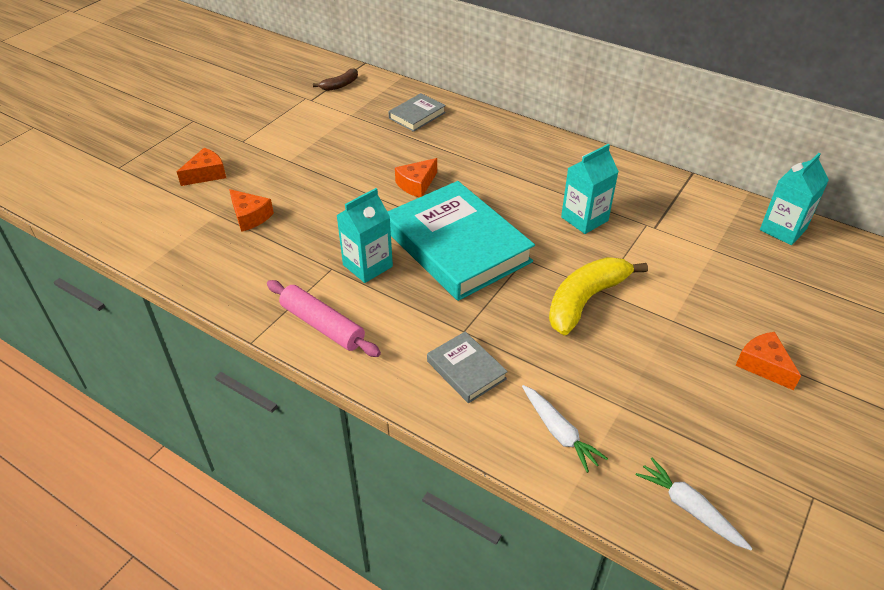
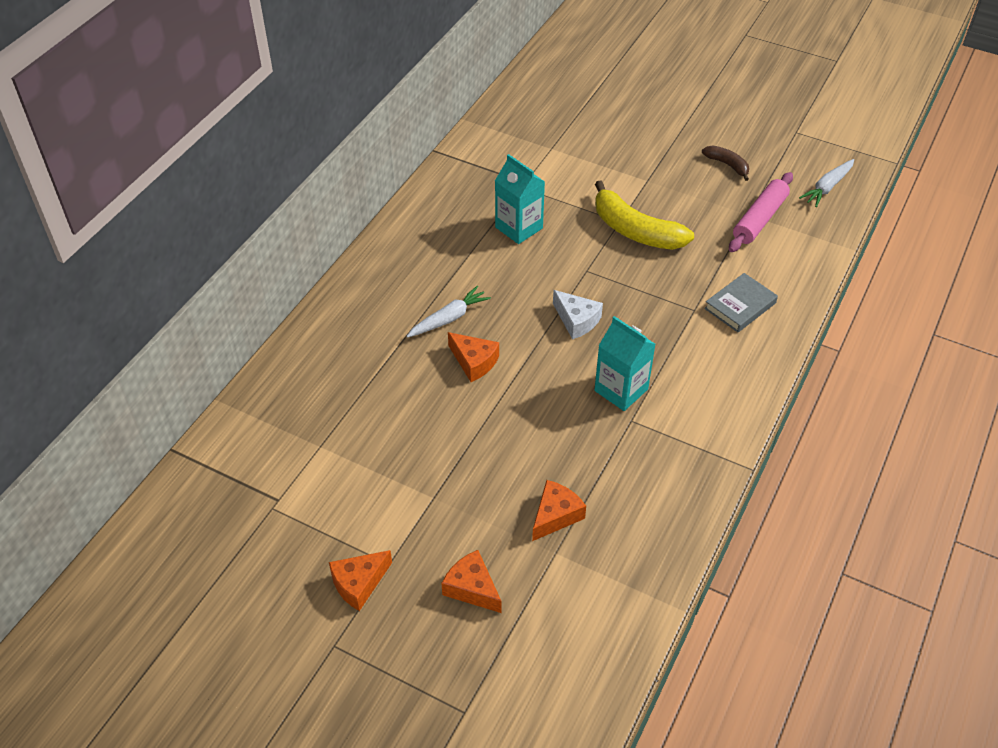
camera: 95 degrees left, 5 degrees up
pink rolling pin [267,280,381,357] -> pink rolling pin moved to [729,172,793,252]
brown banana [313,68,358,91] -> brown banana moved to [702,146,749,181]
turquoise book [387,181,535,301] -> white cheese [553,290,603,340]
grey book [388,93,446,132] -> none
white carrot [522,385,608,473] -> white carrot moved to [407,286,491,338]
orange cheese [735,332,801,390] -> orange cheese moved to [329,550,392,611]
turquoise carton [760,153,829,245] -> none

